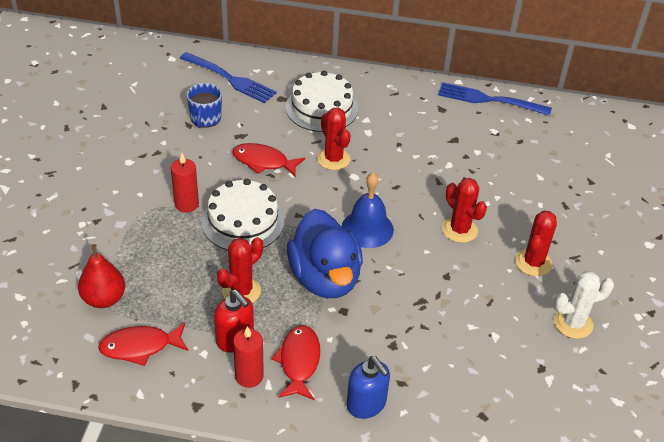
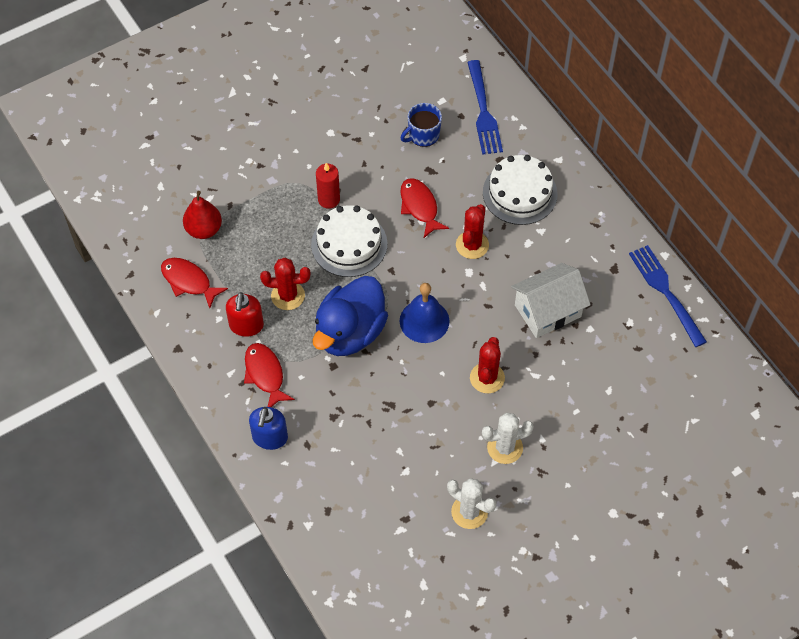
camera: 50 degrees right, 15 degrees up
red candle [233,326,264,388] -> none
red fish [271,325,320,400] -> red fish turned 75 degrees counterclockwise [244,343,295,407]
red cactus [515,211,557,276] -> white cactus [482,413,534,464]
none -> white house [511,263,591,338]

